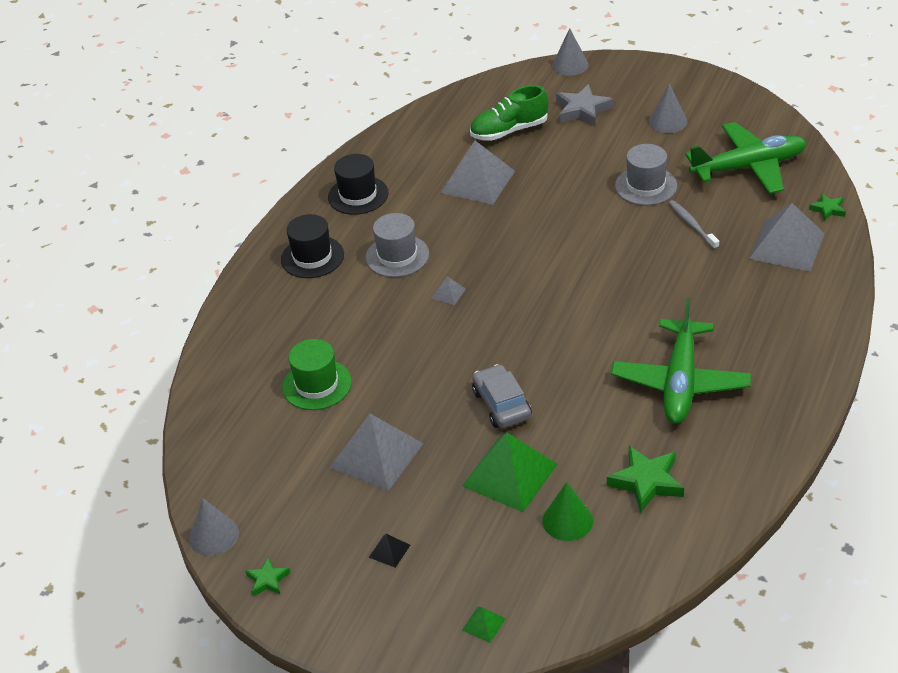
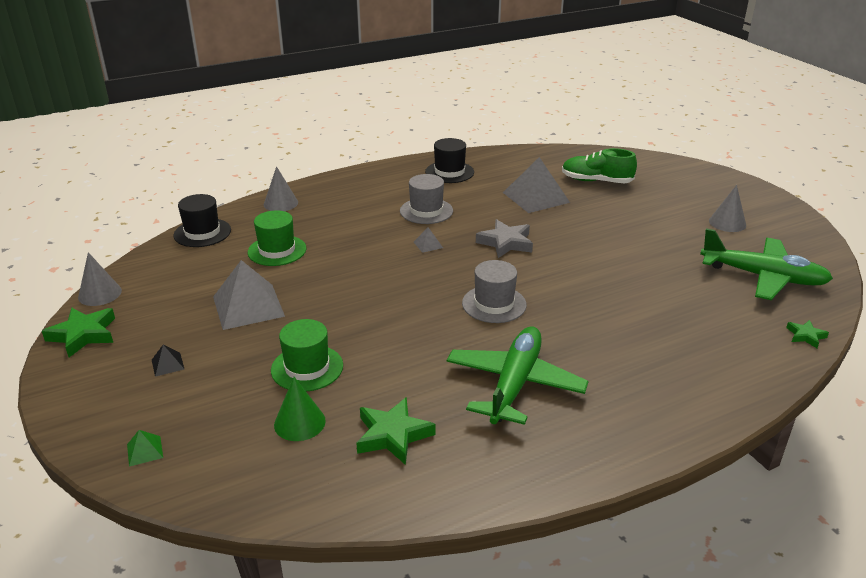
camera: 35 degrees right, 10 degrees down
green star [245,557,291,596] -> green star [42,308,115,357], size x1.79
black hat [281,214,344,278] -> black hat moved to [174,194,231,247]
green pyramid [462,433,557,512] -> green hat [271,319,343,392]
grey car [472,364,532,428] -> none
grey cone [552,28,589,76] -> grey cone moved to [264,166,298,211]
grey star [556,84,613,126] -> grey star moved to [476,219,533,258]
green plane [611,297,751,424] -> green plane turned 150 degrees clockwise [447,326,589,425]
grey hat [615,144,677,205] -> grey hat moved to [462,260,527,323]
grey toothbrush [669,200,719,249] -> none
grey pyramid [749,203,825,272] -> none

